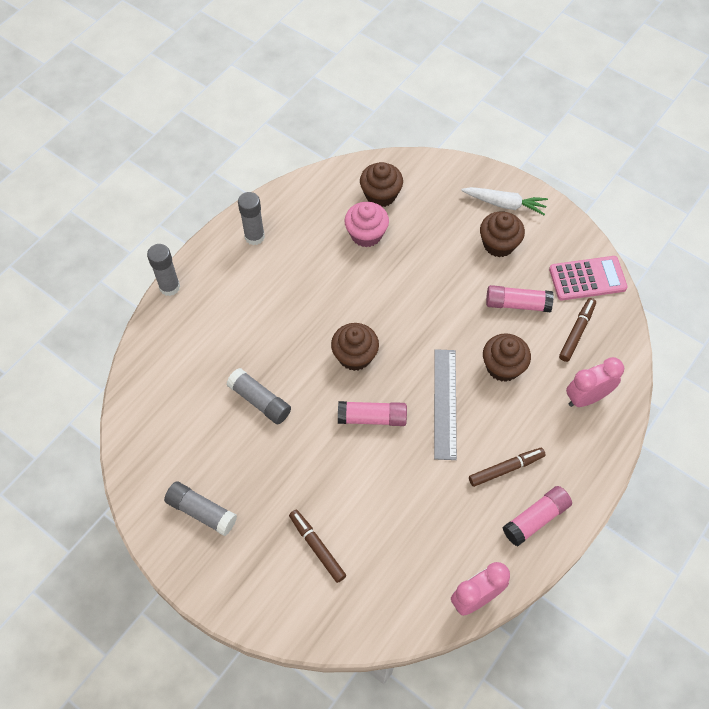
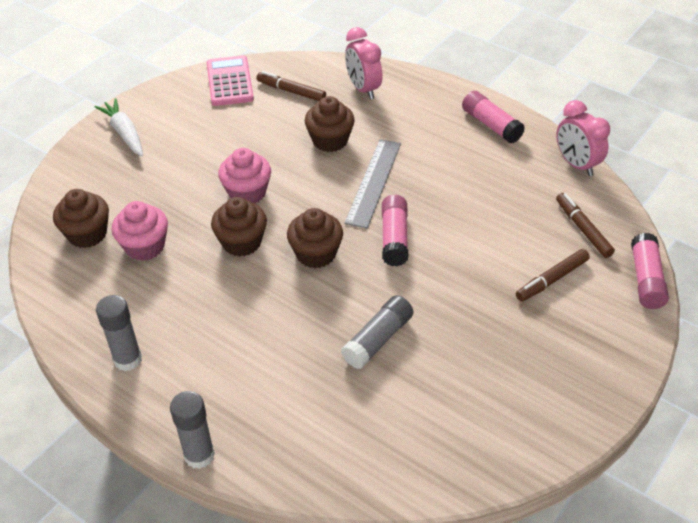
camera: 90 degrees left, 15 degrees down
grey glue stick [164,481,237,536] -> none
grey ruler [434,349,457,460] -> grey ruler turned 75 degrees counterclockwise [344,139,401,228]
white carrot [461,187,548,215] -> white carrot turned 45 degrees counterclockwise [94,98,143,156]
brown marker [469,448,546,487] -> brown marker moved to [556,193,615,258]
brown cupcake [480,211,525,257] -> brown cupcake moved to [211,197,267,257]
pink glue stick [486,285,554,312] -> pink glue stick moved to [631,233,669,309]
none -> pink cupcake [218,148,271,203]

